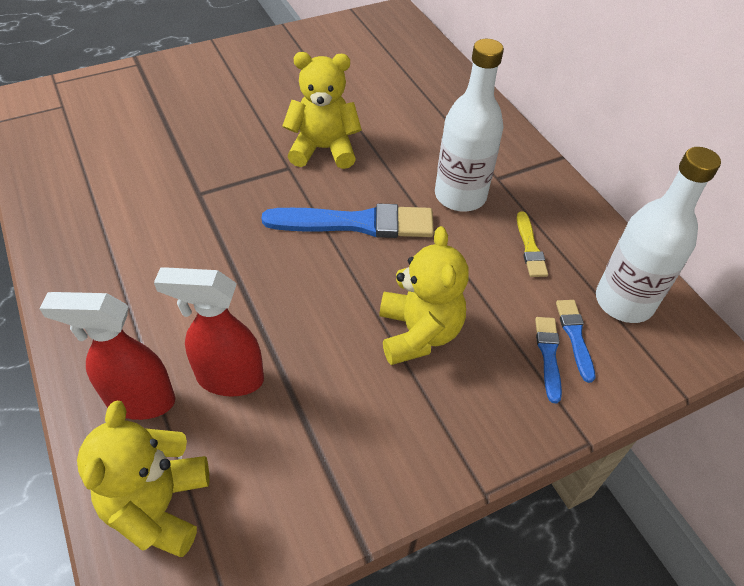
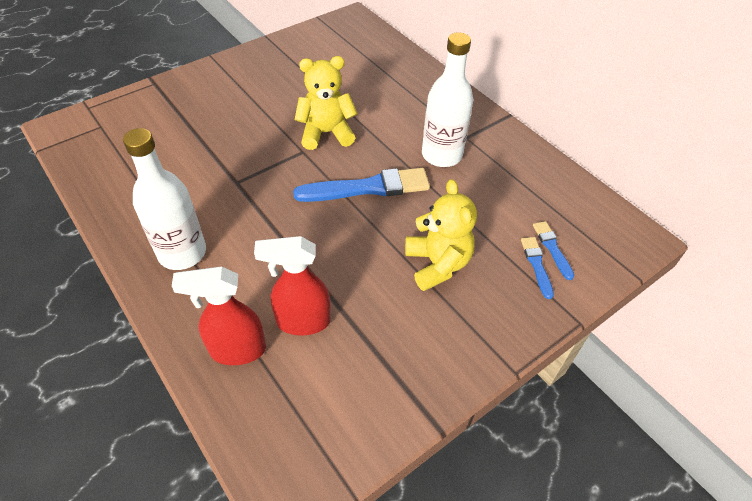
camera: 10 degrees left, 0 degrees up
yellow teddy bear [77,401,209,557] -> none
yellow brush [517,211,548,277] -> none
white bottle [596,147,721,323] -> white bottle moved to [123,128,206,270]

